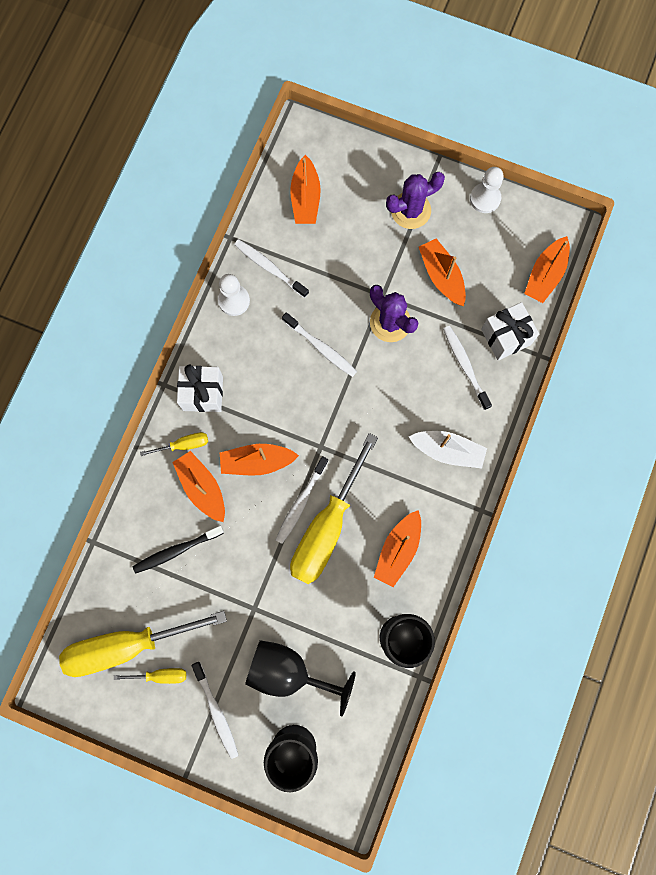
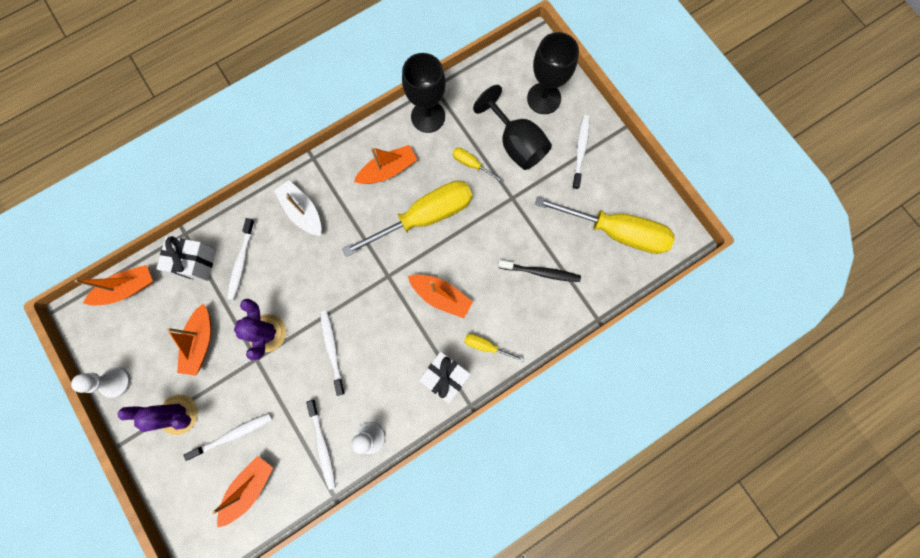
camera: 145 degrees left, 0 degrees up
yellow screwdriver [114,668,186,684] -> yellow screwdriver moved to [452,148,504,182]
orange boat [172,451,225,522] -> none
white toothbrush [276,456,329,544] -> white toothbrush moved to [184,413,272,461]

